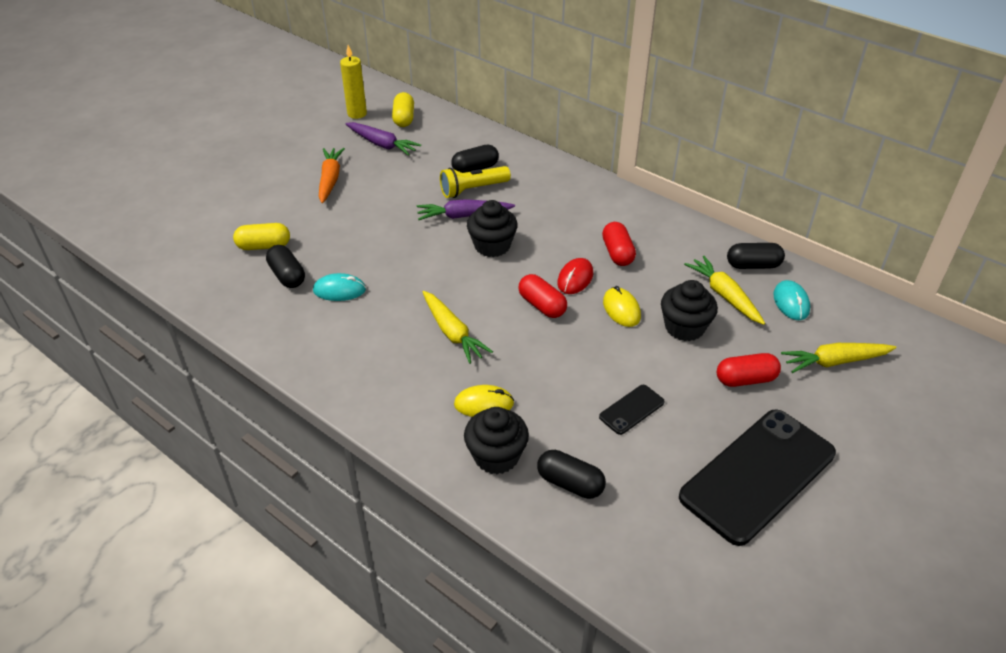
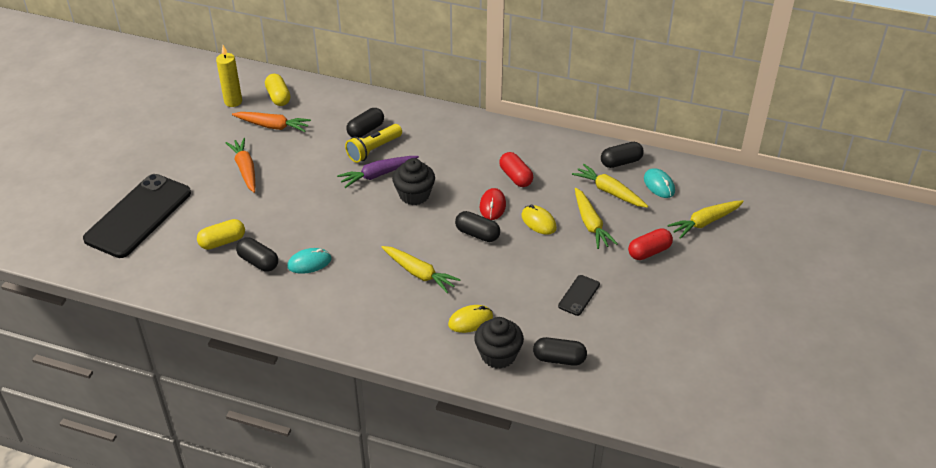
camera: 20 degrees left, 0 degrees up
purple carrot [345,122,421,156] -> orange carrot [232,112,311,132]
red capsule [518,274,567,318] -> black capsule [455,211,500,242]
black cupcake [661,280,718,341] -> yellow carrot [575,188,618,249]
black phone [679,409,836,546] -> black phone moved to [83,174,191,258]

